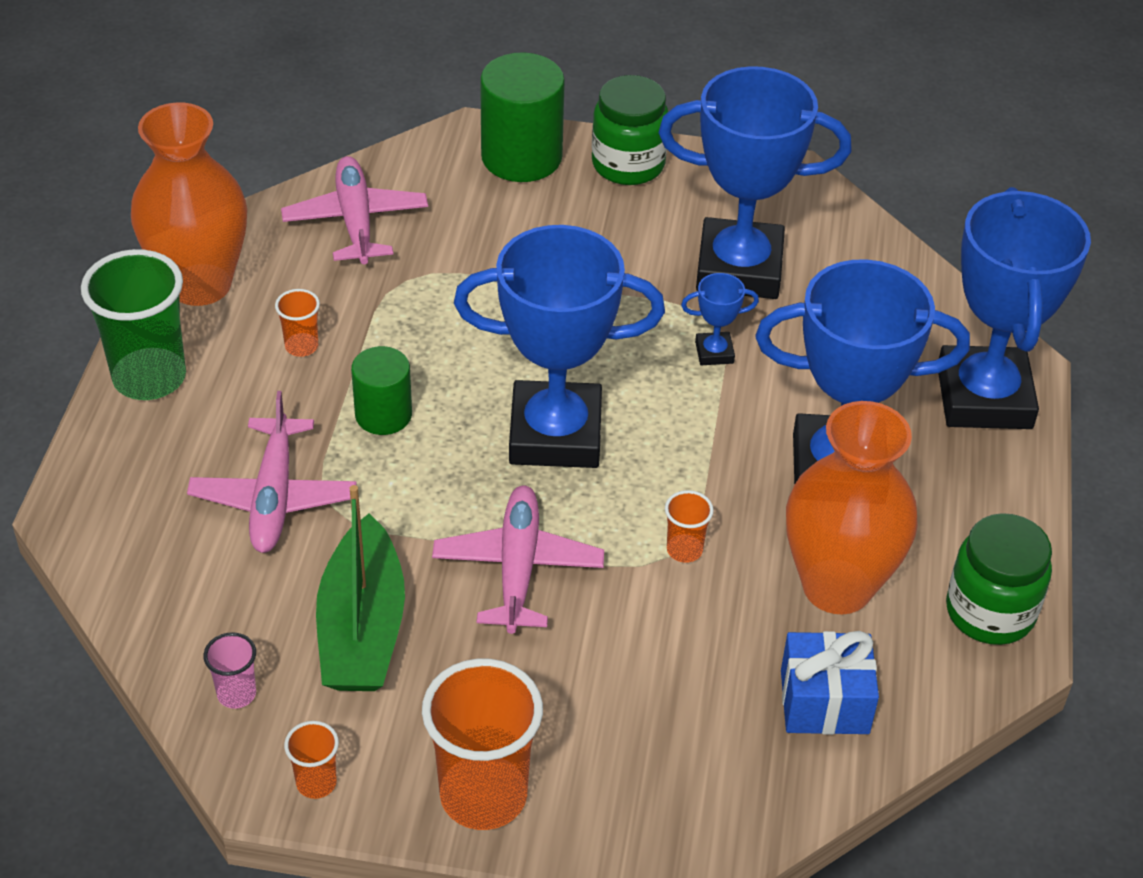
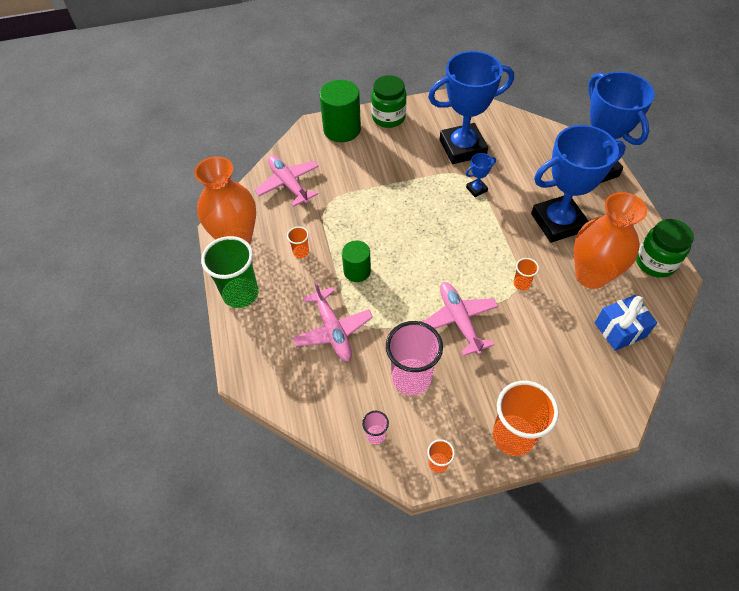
camera: 20 degrees left, 10 degrees up
green boat [316,485,405,691] -> pink cup [386,321,443,395]
blue trophy [454,225,665,468] -> none

